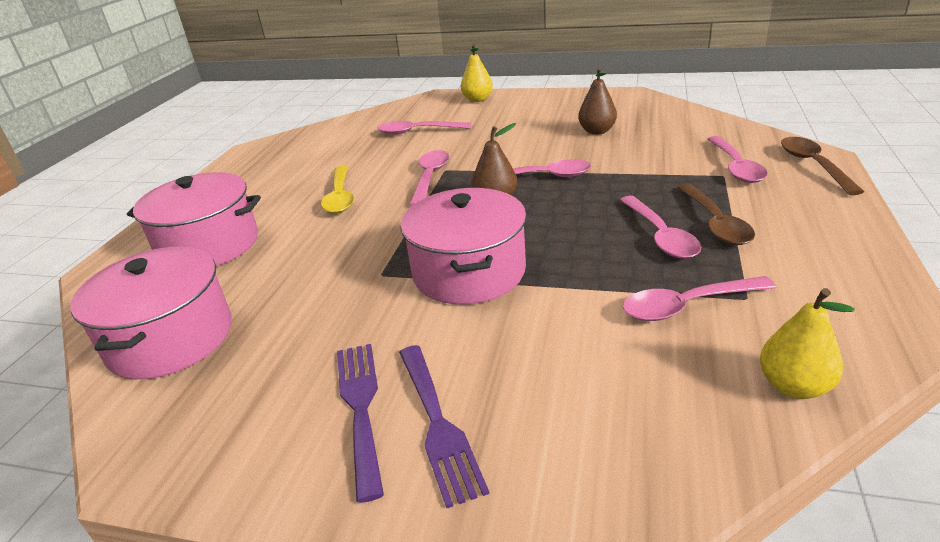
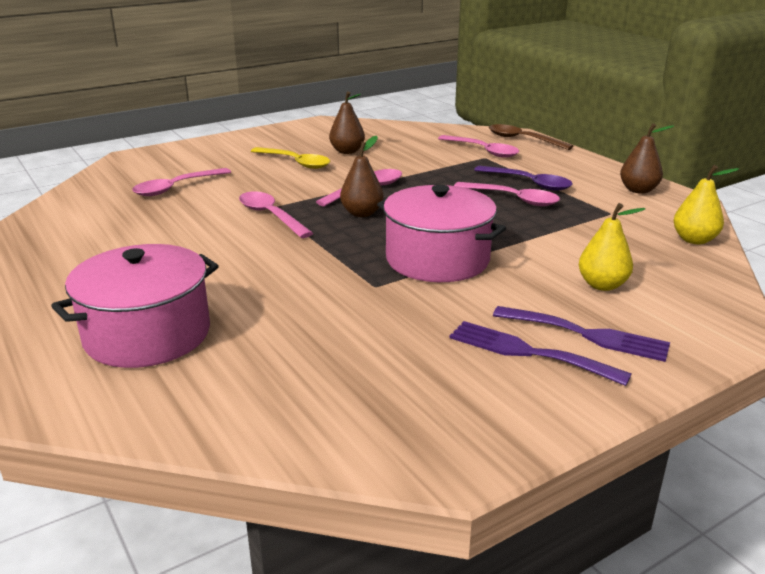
camera: 50 degrees left, 5 degrees down
pink pot [70,246,232,379] -> none
yellow spoon [321,166,354,214] -> yellow spoon moved to [251,147,330,169]
yellow pear [461,44,493,102] -> yellow pear moved to [579,203,645,291]
pink spoon [622,276,776,321] -> none
brown spoon [678,183,755,245] -> purple spoon [474,166,573,191]
none -> brown pear [620,123,674,194]

